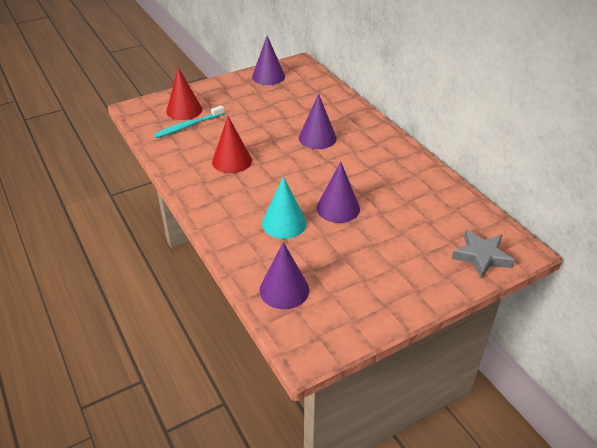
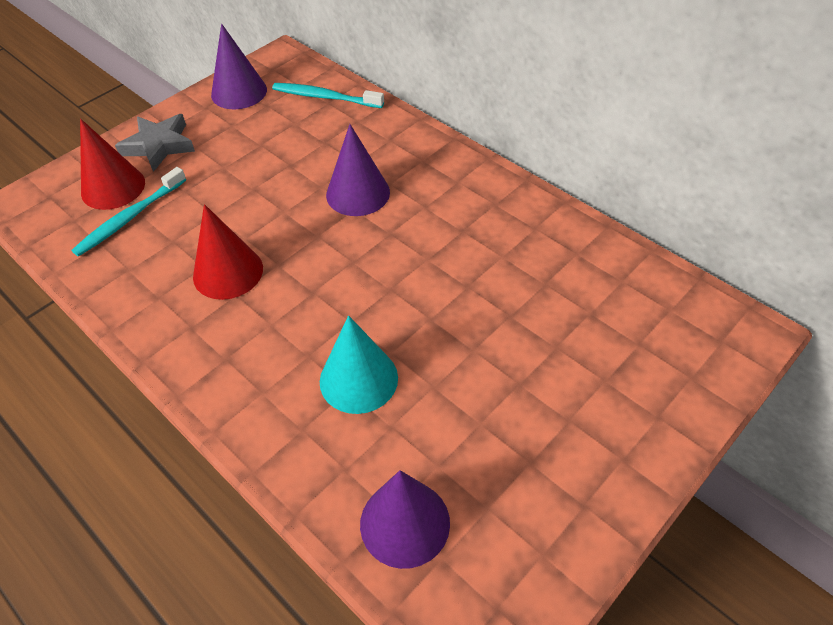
camera: 15 degrees left, 10 degrees up
purple cone [316,162,360,223] -> none
grey star [452,230,515,279] -> grey star moved to [115,114,195,172]
none -> turquoise toothbrush [272,83,384,108]

